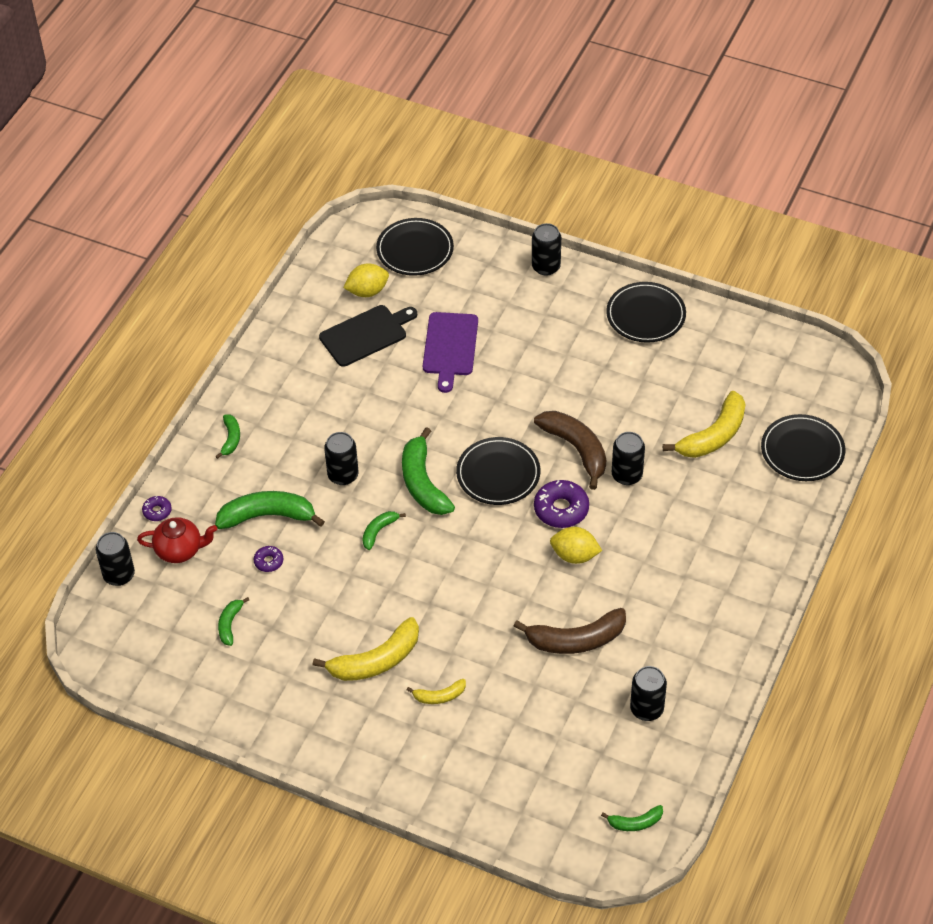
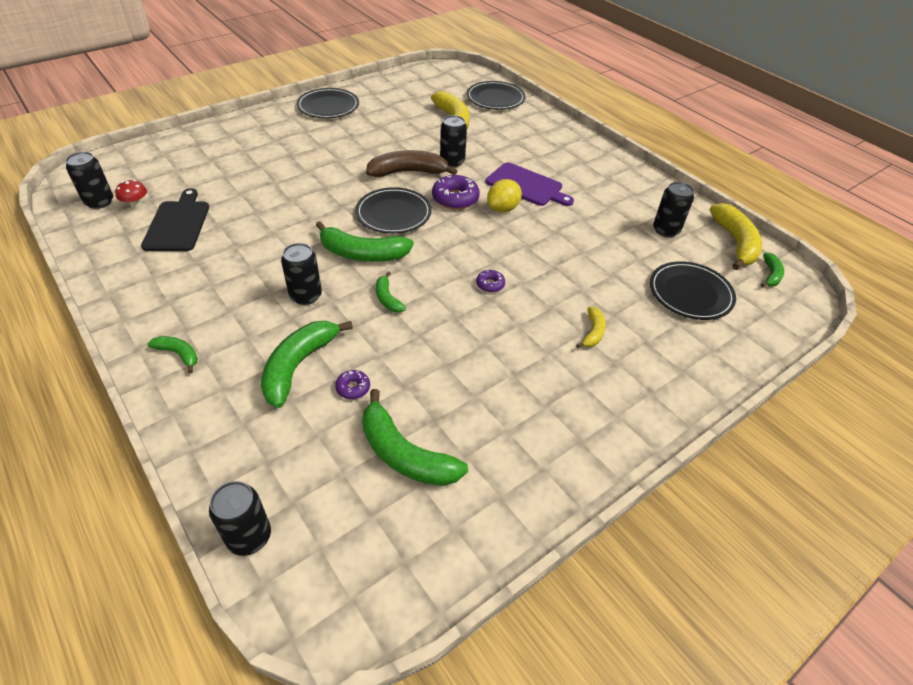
camera: 65 degrees left, 5 degrees down
red teapot [137,517,217,563] -> none
purple donut [142,496,172,521] -> purple donut moved to [476,270,505,292]
green banana [218,597,249,646] -> green banana [362,389,468,486], size x1.92
yellow banana [312,617,419,681] -> yellow banana moved to [710,203,762,270]
yellow lemon [343,263,389,297] -> red mushroom [115,180,147,210]
black plate [376,218,454,276] -> black plate moved to [650,261,736,320]
purple cutting board [423,312,478,393] -> purple cutting board moved to [486,162,574,206]
brown banana [514,608,626,654] -> none
black can [532,223,561,276] -> black can moved to [65,152,113,209]

